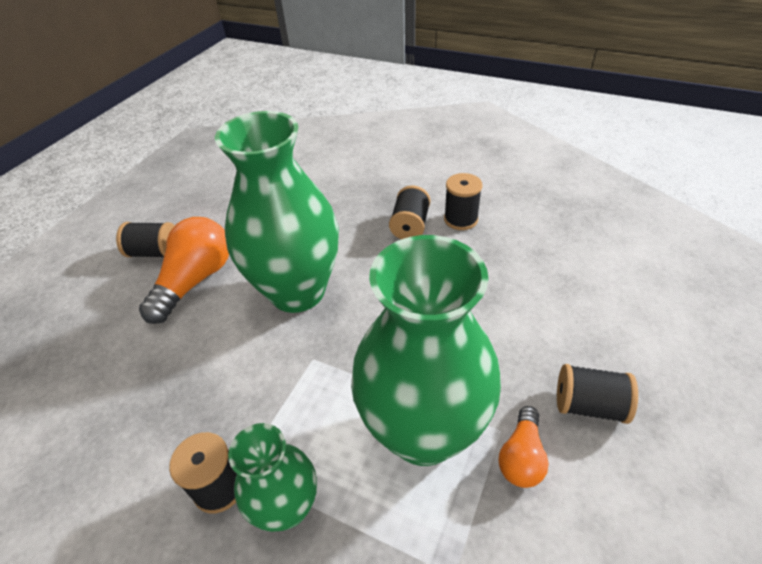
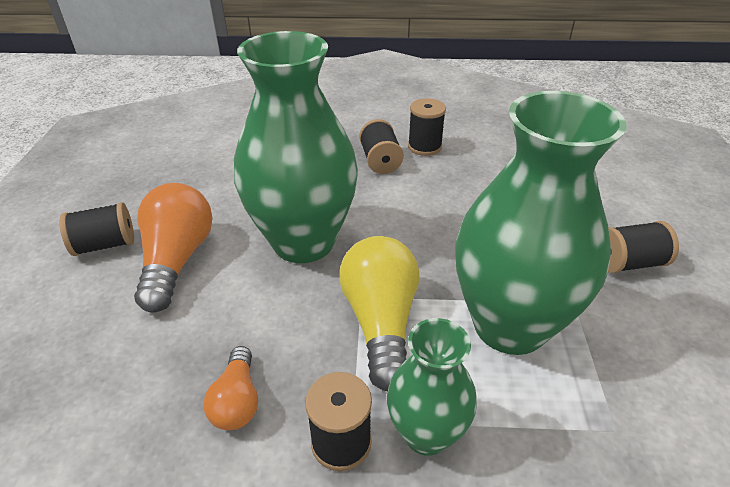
camera: 25 degrees left, 5 degrees down
orange light bulb [498,406,549,488] -> orange light bulb moved to [203,346,258,430]
none -> yellow light bulb [339,236,419,391]

